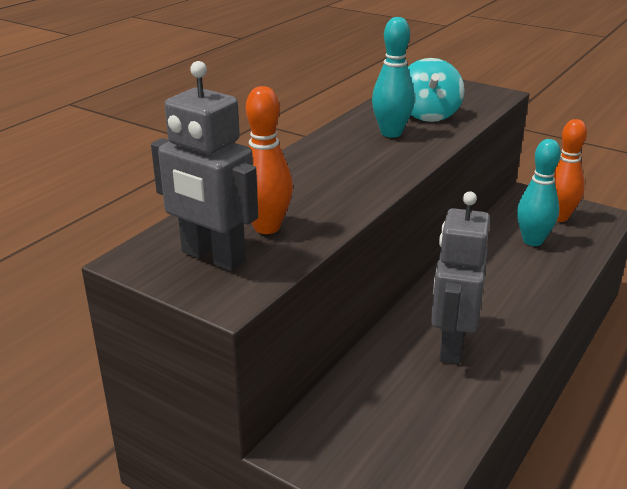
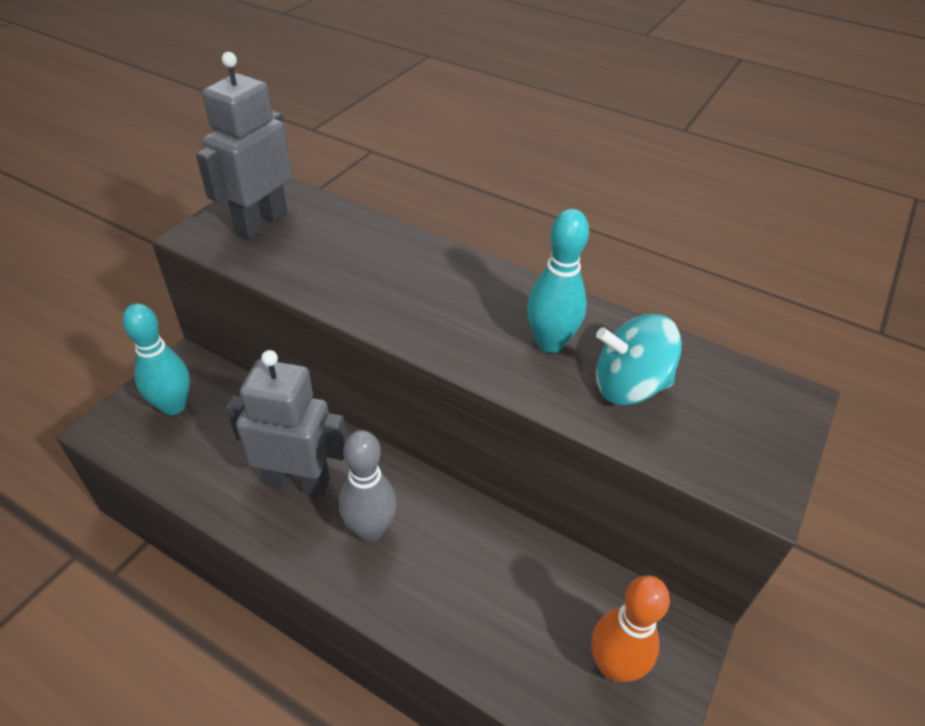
camera: 85 degrees right, 15 degrees up
orange bowling pin [246,86,293,234] -> none
turquoise bowling pin [517,139,561,246] -> turquoise bowling pin moved to [122,304,190,415]
none -> grey bowling pin [339,430,397,542]

